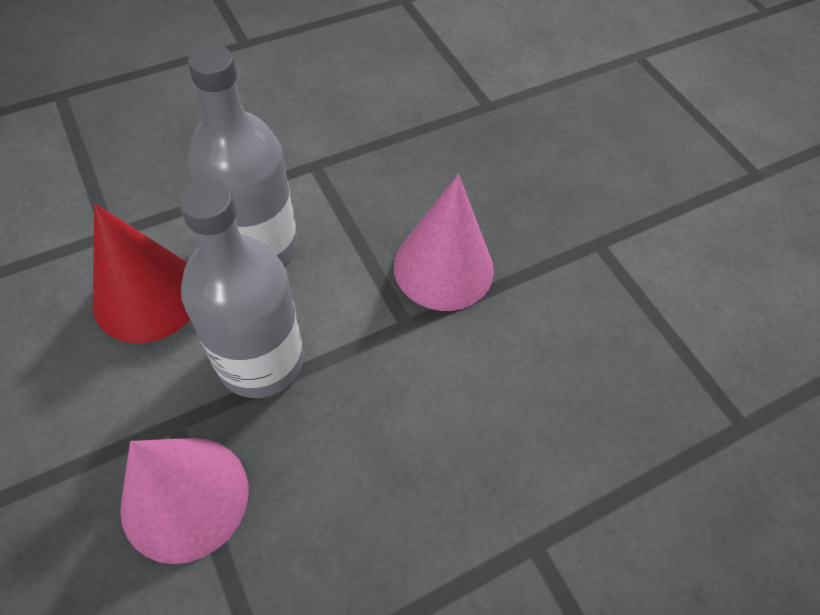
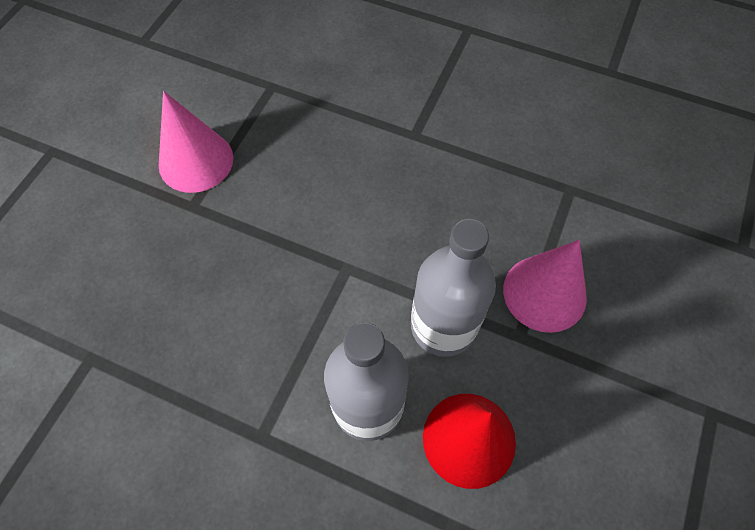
camera: 125 degrees left, 5 degrees up
pink cone [394,174,494,311] -> pink cone moved to [159,91,233,193]

